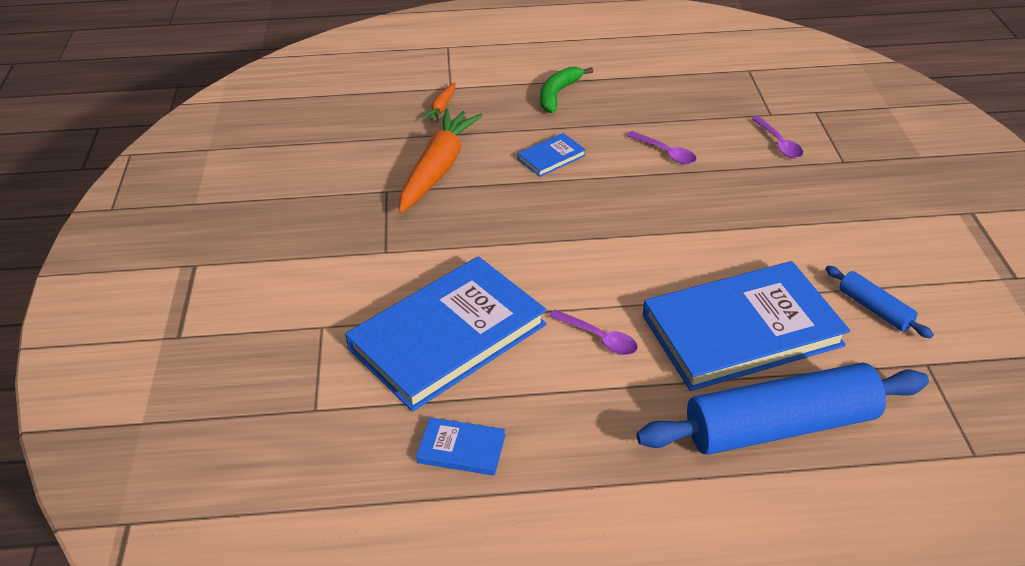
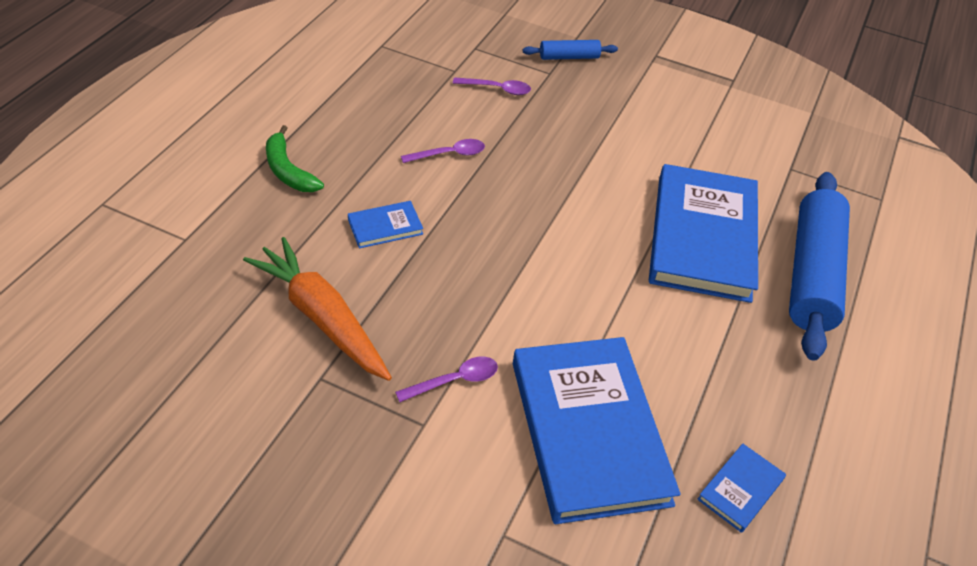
camera: 65 degrees left, 5 degrees up
orange carrot [421,82,456,123] -> none
blue book [517,133,586,177] -> blue book turned 75 degrees clockwise [348,201,423,248]
purple spoon [549,309,638,355] -> purple spoon moved to [395,357,498,402]
blue rolling pin [826,266,934,338] -> blue rolling pin moved to [523,40,618,60]

